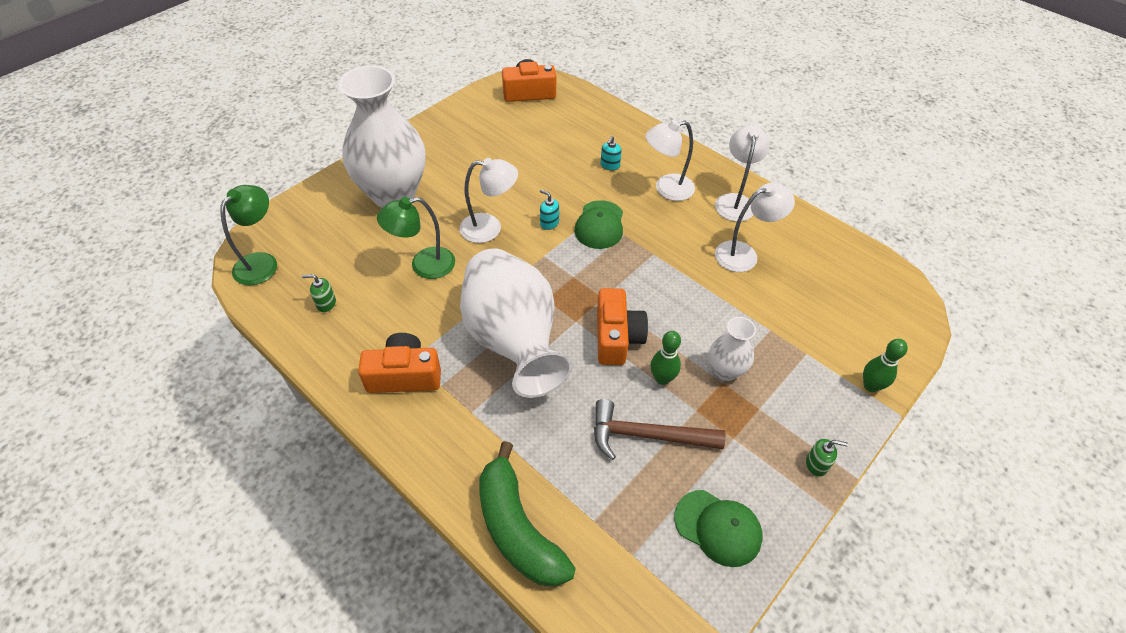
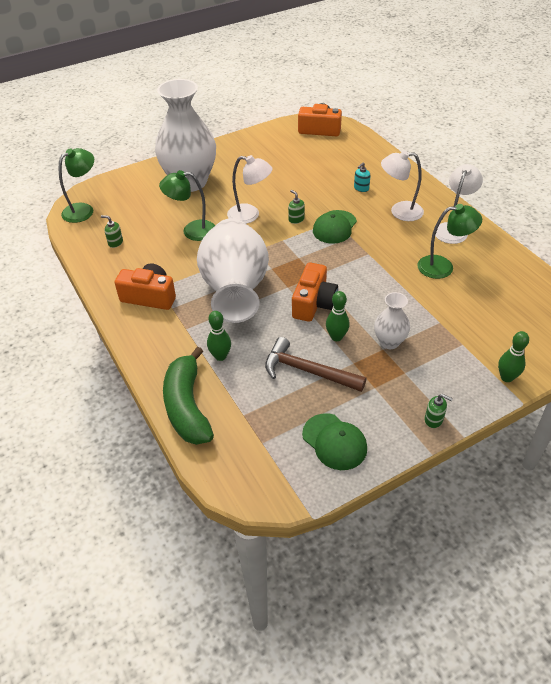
camera: 20 degrees right, 5 degrees down
turquoise soap dispenser [540,189,559,230] -> green soap dispenser [288,190,305,224]
white lamp [715,182,795,272] -> green lamp [417,204,482,279]
none -> green bowling pin [207,311,231,361]

